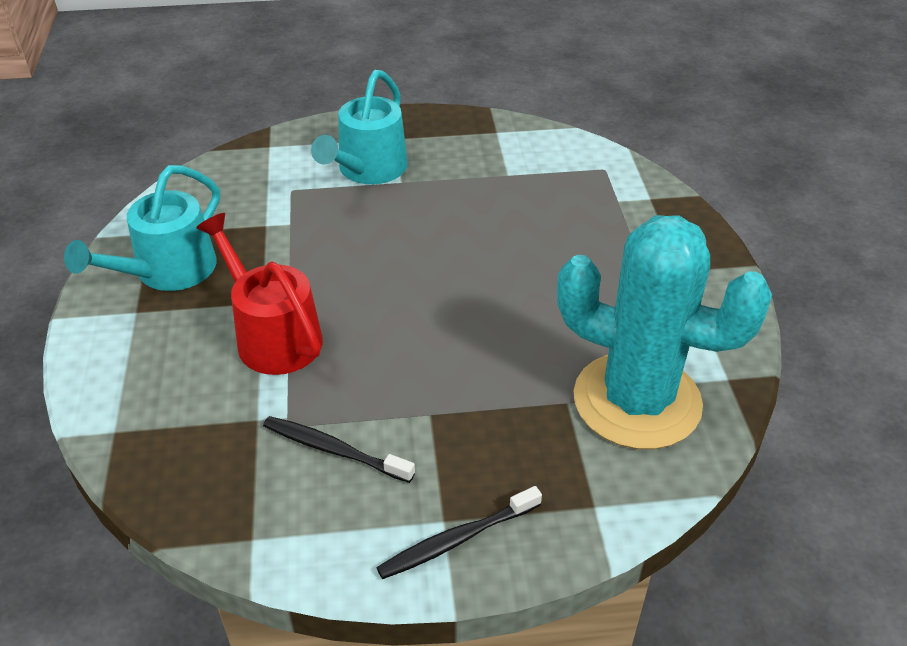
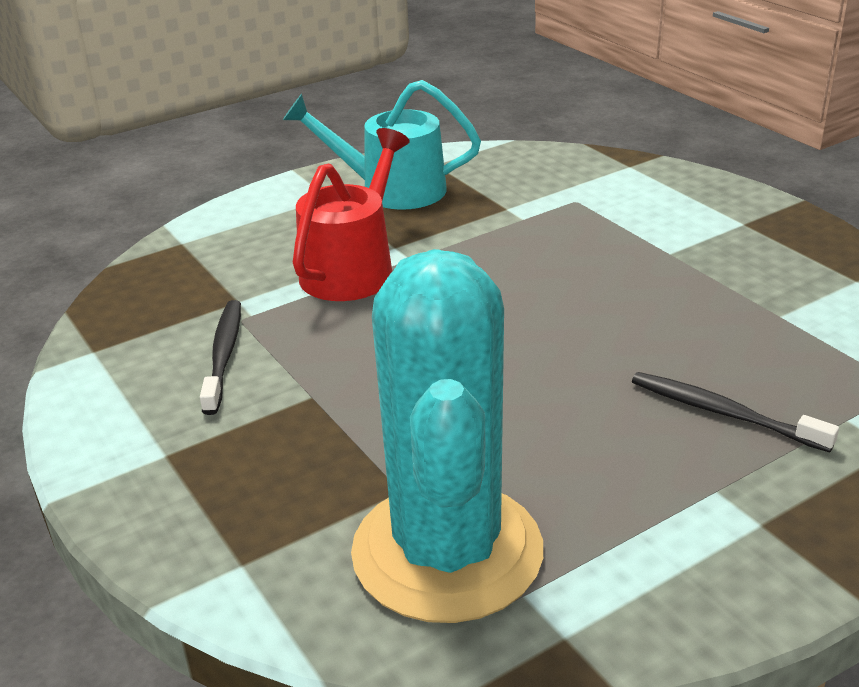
camera: 65 degrees right, 10 degrees down
turquoise watering can [311,70,408,184] -> none
black toothbrush [376,486,542,579] -> black toothbrush moved to [632,372,839,452]

